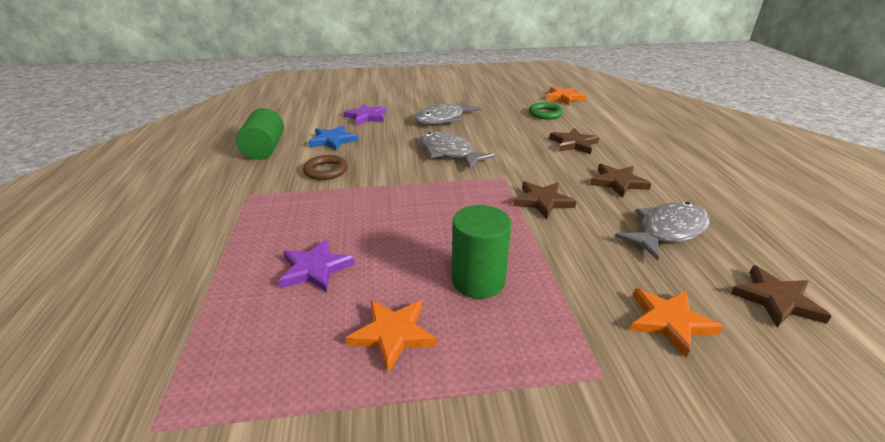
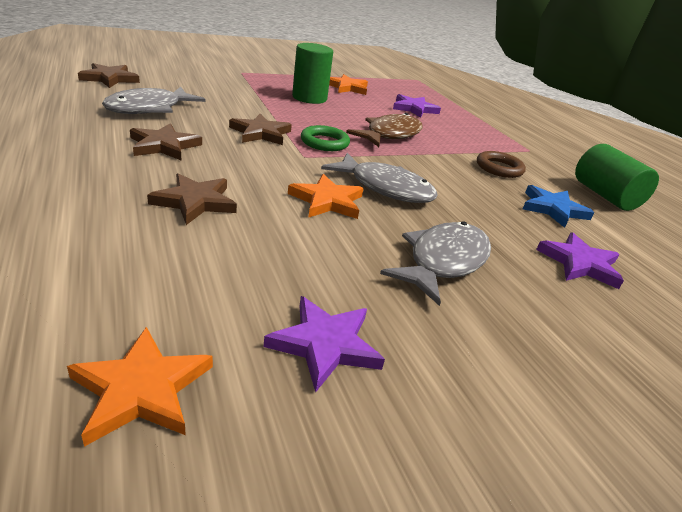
camera: 160 degrees right, 0 degrees up
green ring [529,102,563,119] -> green ring moved to [301,125,350,151]
orange star [630,288,723,358] -> orange star moved to [288,174,364,219]
none -> purple star [264,296,385,393]
none -> brown fish [346,113,423,147]

